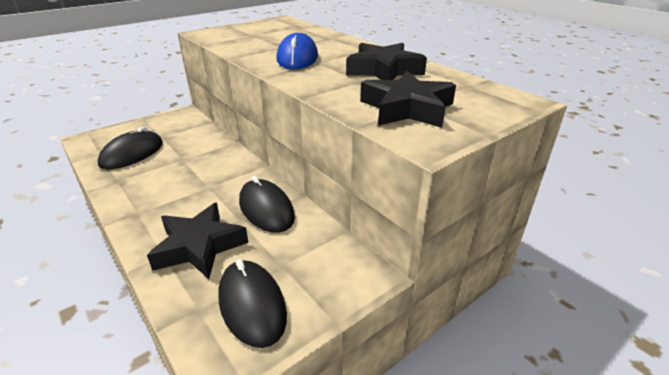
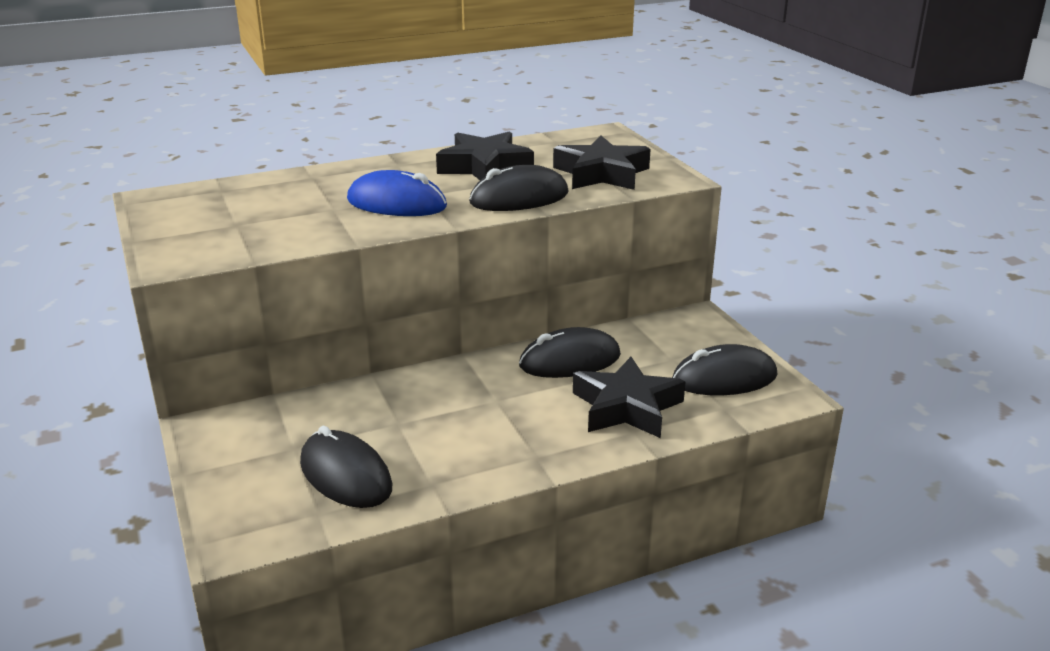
camera: 75 degrees left, 5 degrees down
none -> black mouse [469,165,569,211]

